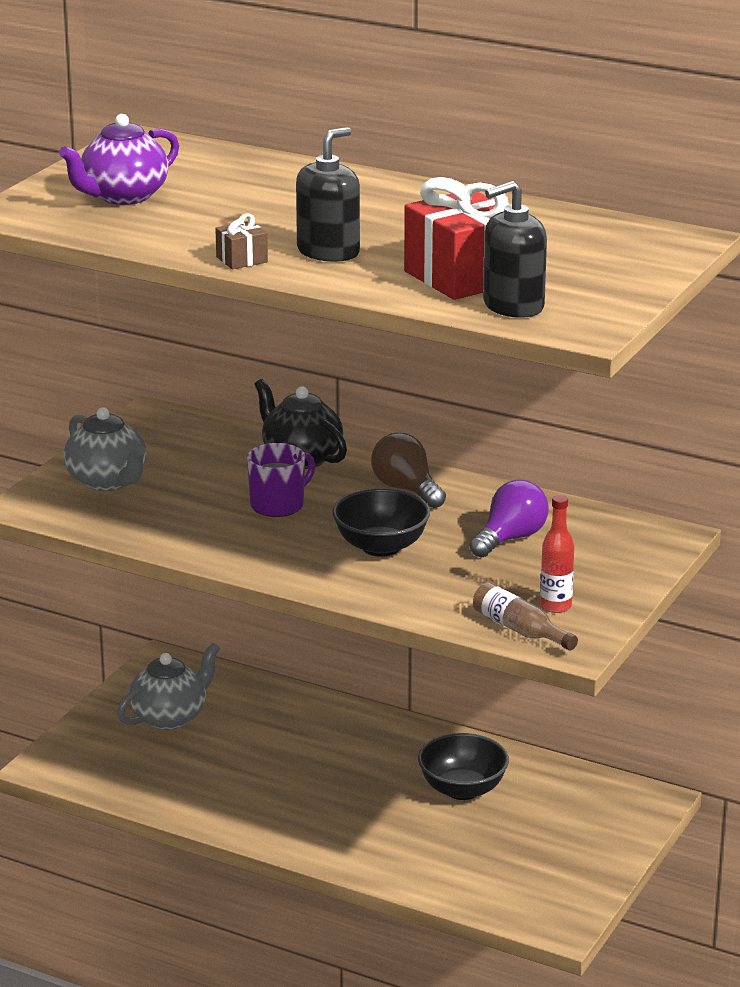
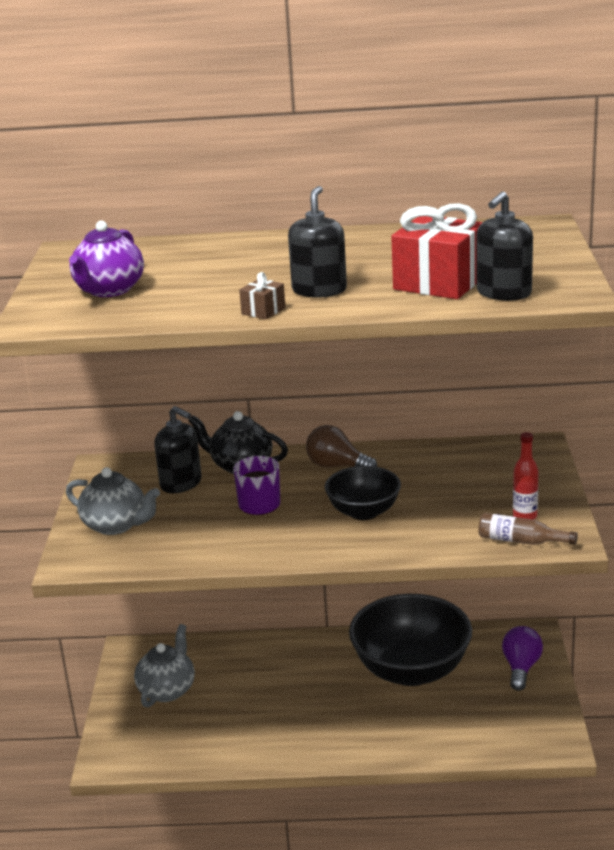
camera: 25 degrees left, 0 degrees up
black bowl [418,733,509,800] -> black bowl [349,594,472,686], size x1.81
purple light bulb [470,480,549,558] -> purple light bulb moved to [502,626,543,691]
none -> black soap dispenser [154,406,202,493]

